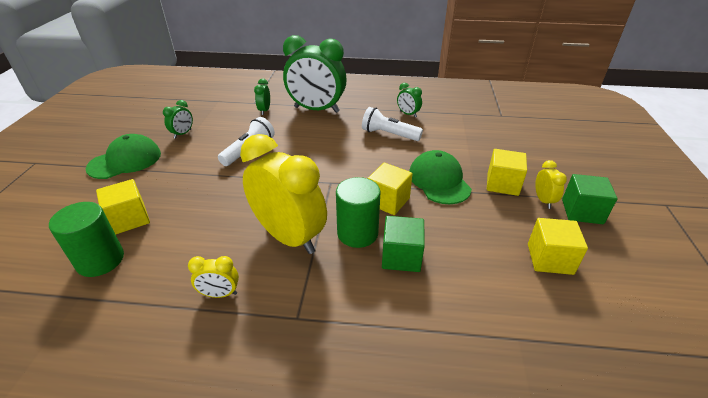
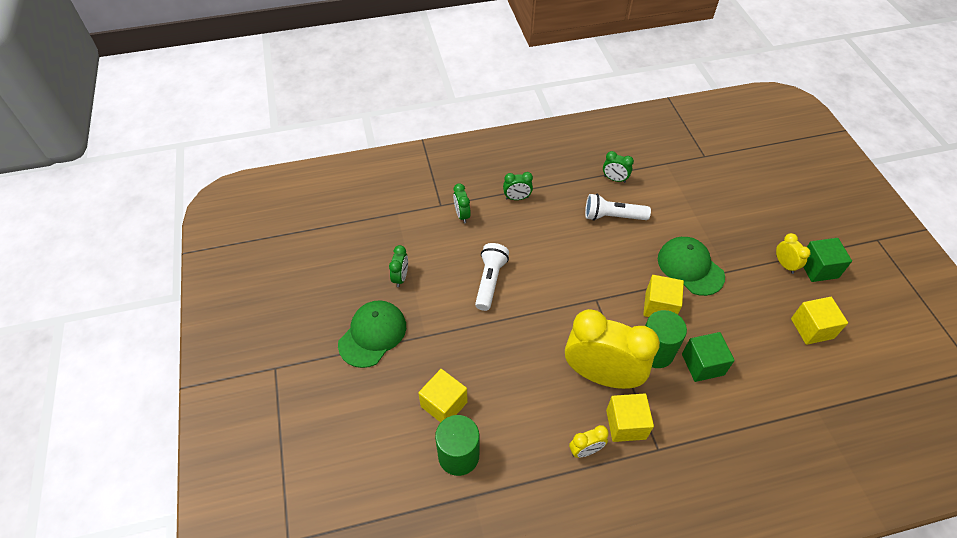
camera: 20 degrees left, 15 degrees up
green clock [283,35,347,113] -> green clock [503,172,533,200], size x0.43
yellow cube [487,149,527,196] -> yellow cube moved to [606,394,654,442]

